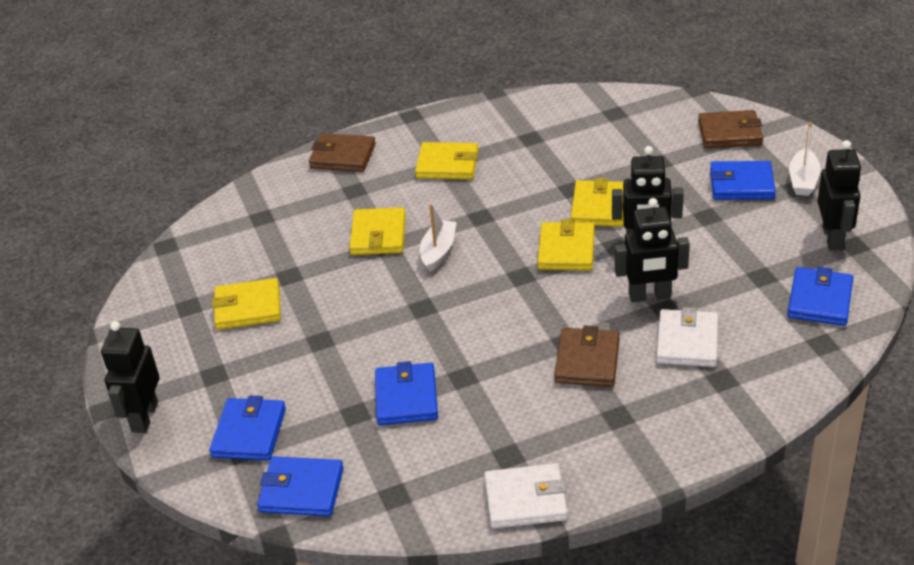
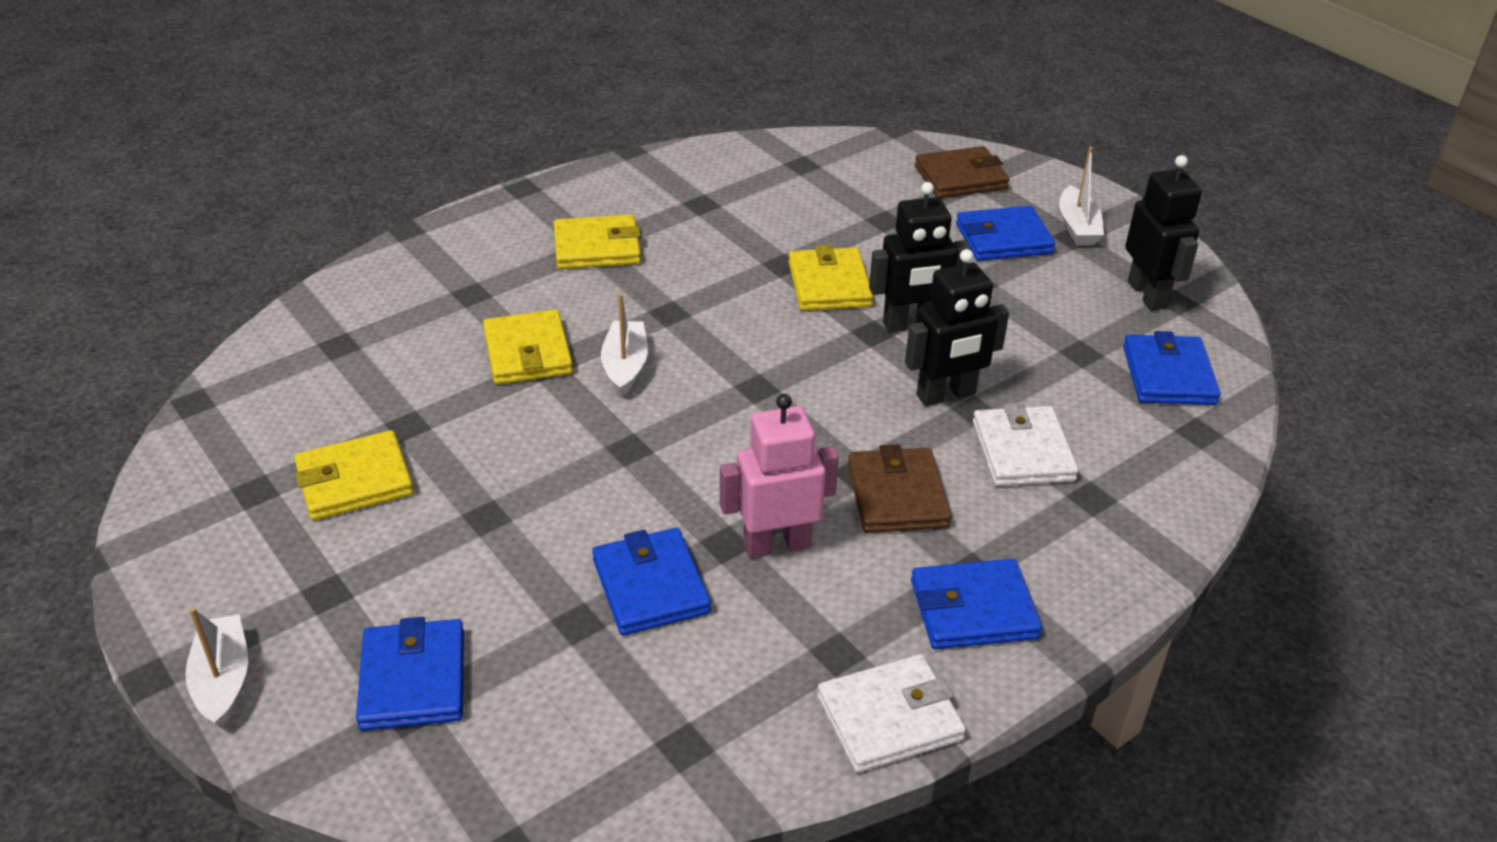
camera: 20 degrees left, 0 degrees up
black robot [101,321,160,433] -> white boat [185,608,248,728]
blue wallet [257,456,344,516] -> blue wallet moved to [911,559,1042,649]
brown wallet [309,133,376,172] -> none
yellow wallet [538,219,595,270] -> none
none -> pink robot [720,394,839,558]

